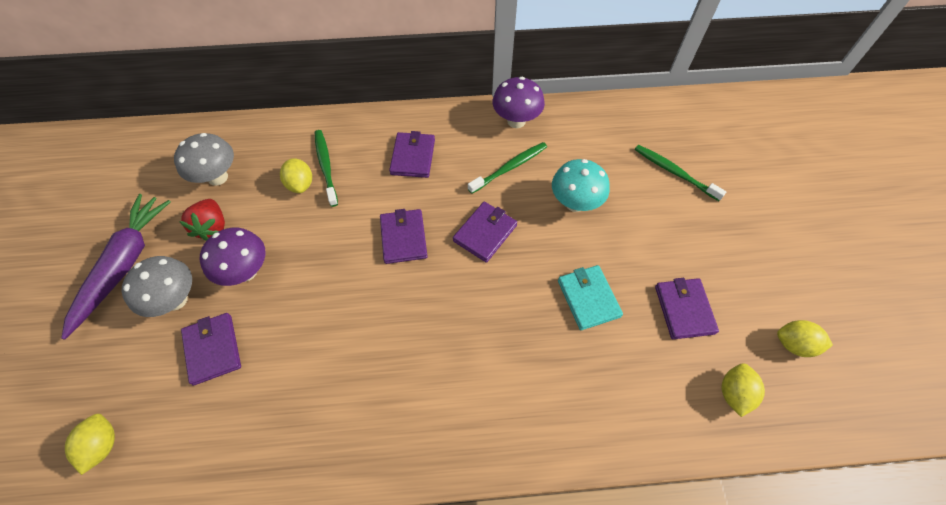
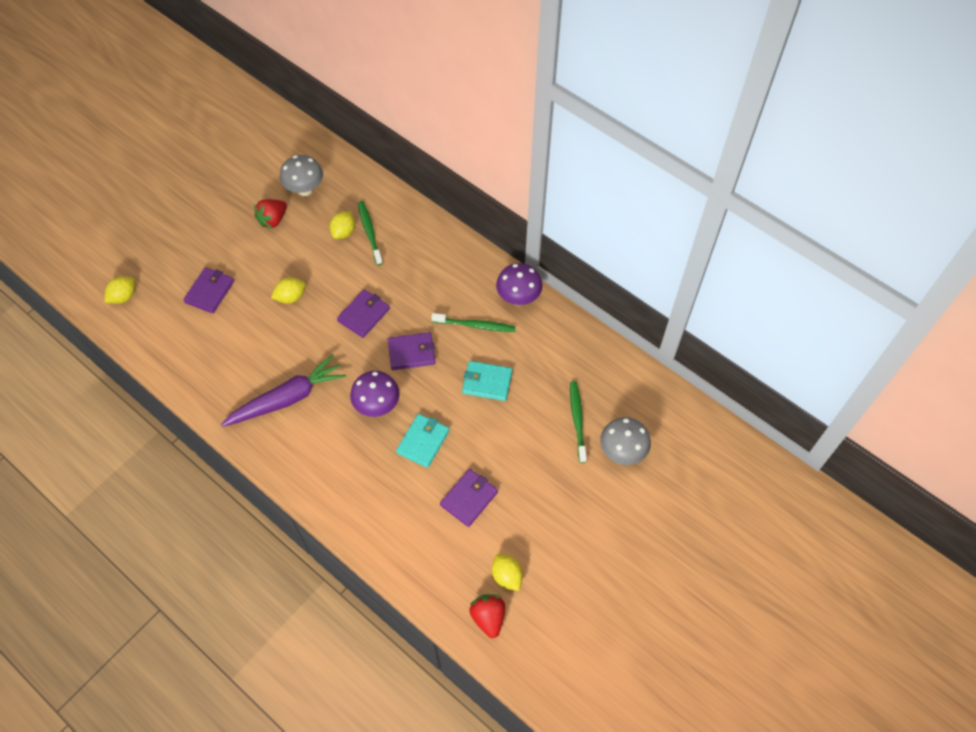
camera: 45 degrees right, 0 degrees up
purple carrot [61,194,171,339] -> purple carrot moved to [221,354,346,427]
grey mushroom [121,256,192,317] -> grey mushroom moved to [600,417,651,465]
purple mushroom [200,228,266,286] -> purple mushroom moved to [350,371,400,417]
green toothbrush [314,130,338,207] -> green toothbrush turned 45 degrees counterclockwise [358,201,383,265]
purple wallet [389,131,435,178] -> none
turquoise mushroom [552,159,610,212] -> turquoise wallet [462,361,513,401]
yellow lemon [722,363,765,417] -> yellow lemon moved to [271,277,306,304]
none -> red strawberry [469,594,505,638]

